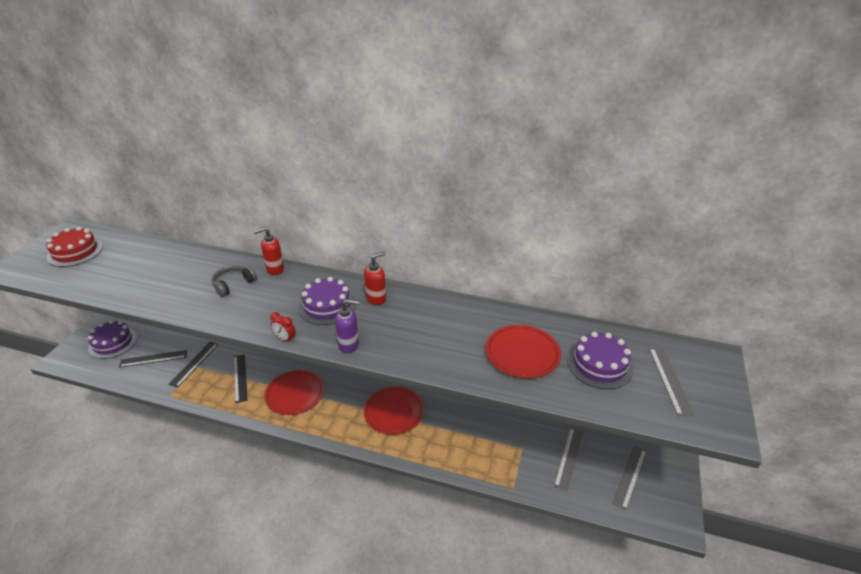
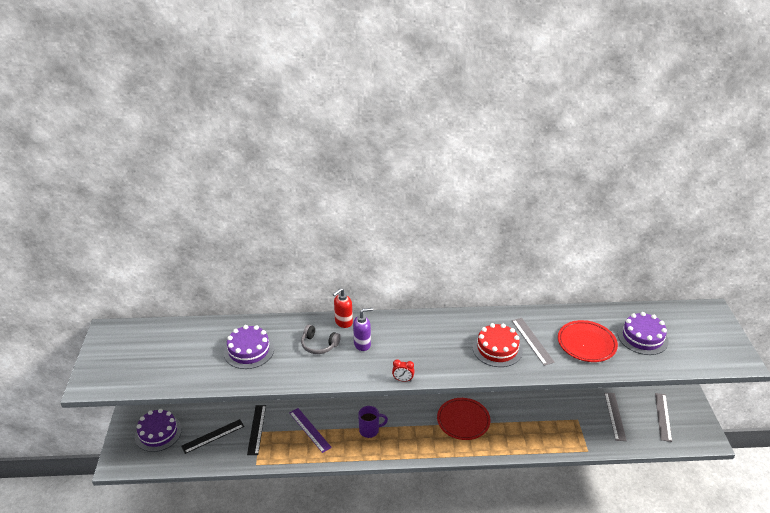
camera: 20 degrees left, 0 degrees up
red cake [46,227,103,267] -> red cake moved to [472,323,523,367]
grey headphones [211,265,257,297] -> grey headphones turned 90 degrees counterclockwise [301,325,341,354]
black ruler [233,354,248,403] -> purple ruler [290,408,332,453]
red plate [264,370,324,415] -> purple mug [358,406,388,438]
purple cake [298,277,356,325] -> purple cake moved to [224,325,274,369]
purple soap dispenser [335,299,359,353] -> purple soap dispenser moved to [353,308,373,351]
red soap dispenser [364,252,386,305] -> none
grey ruler [649,348,695,416] -> grey ruler moved to [512,318,555,366]

